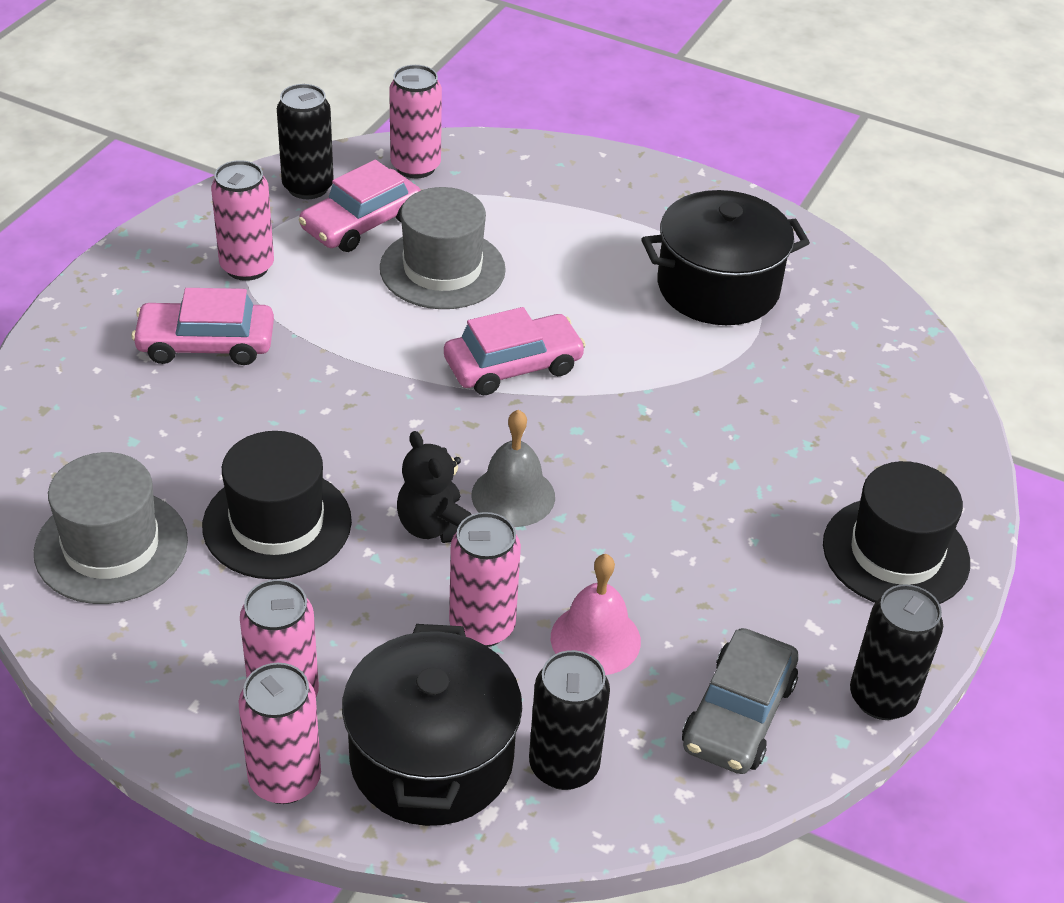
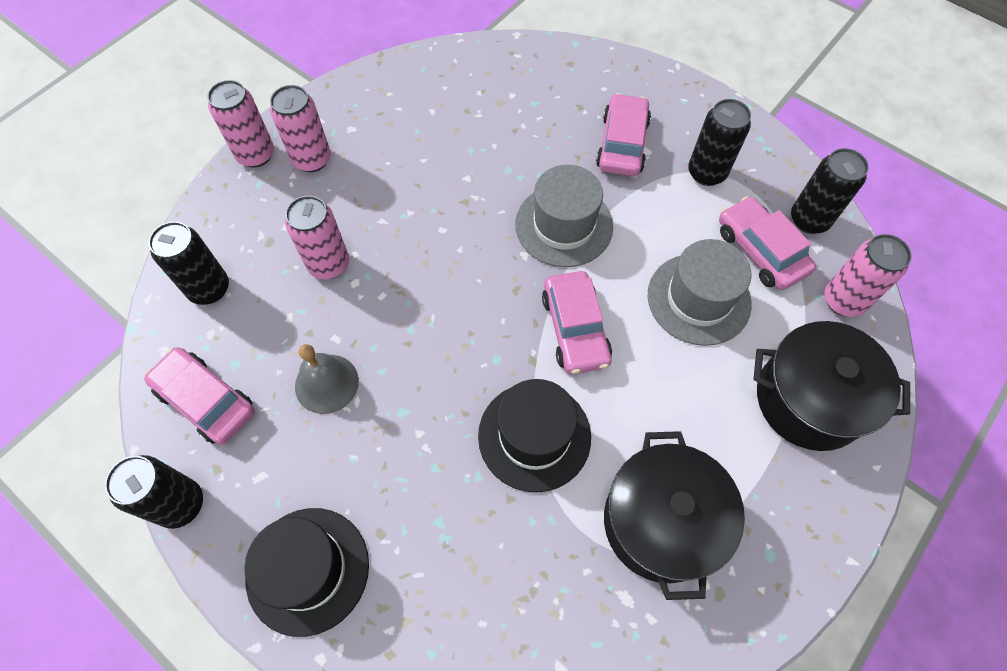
camera: 105 degrees right, 20 degrees up
grey hat [34,452,188,604] -> grey hat moved to [515,165,613,267]
black hat [202,431,352,579] -> black hat moved to [478,379,591,493]
pink can [211,160,274,281] -> black can [688,99,751,186]
black pot [342,624,522,826] -> black pot moved to [753,321,910,451]
black teddy bear [397,431,472,543] -> none
grey bell [472,410,555,527] -> grey bell moved to [295,344,359,414]
pink bell [551,554,641,675] -> none
grey car [682,628,799,774] -> pink car [144,347,255,445]

